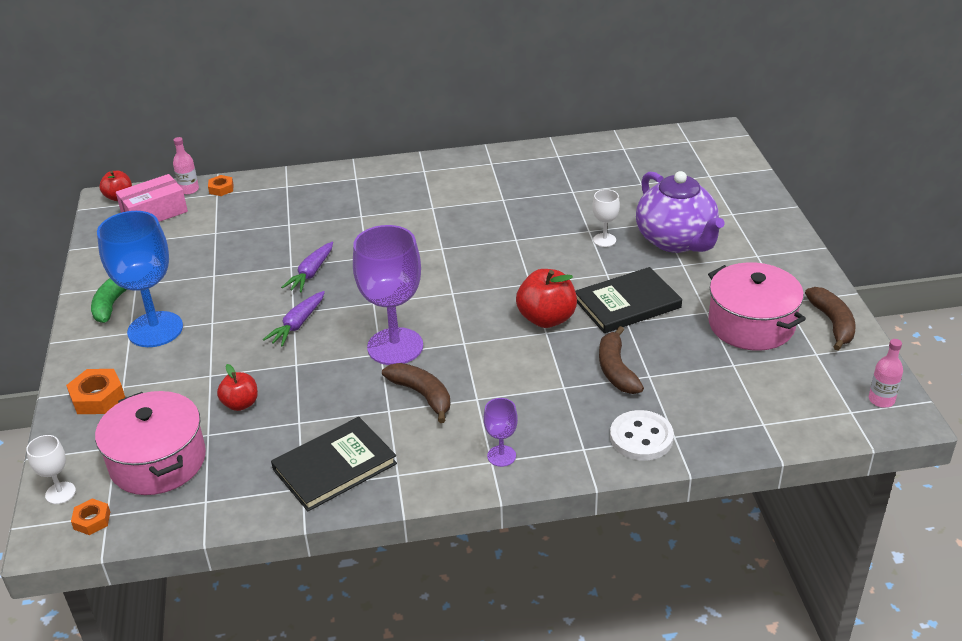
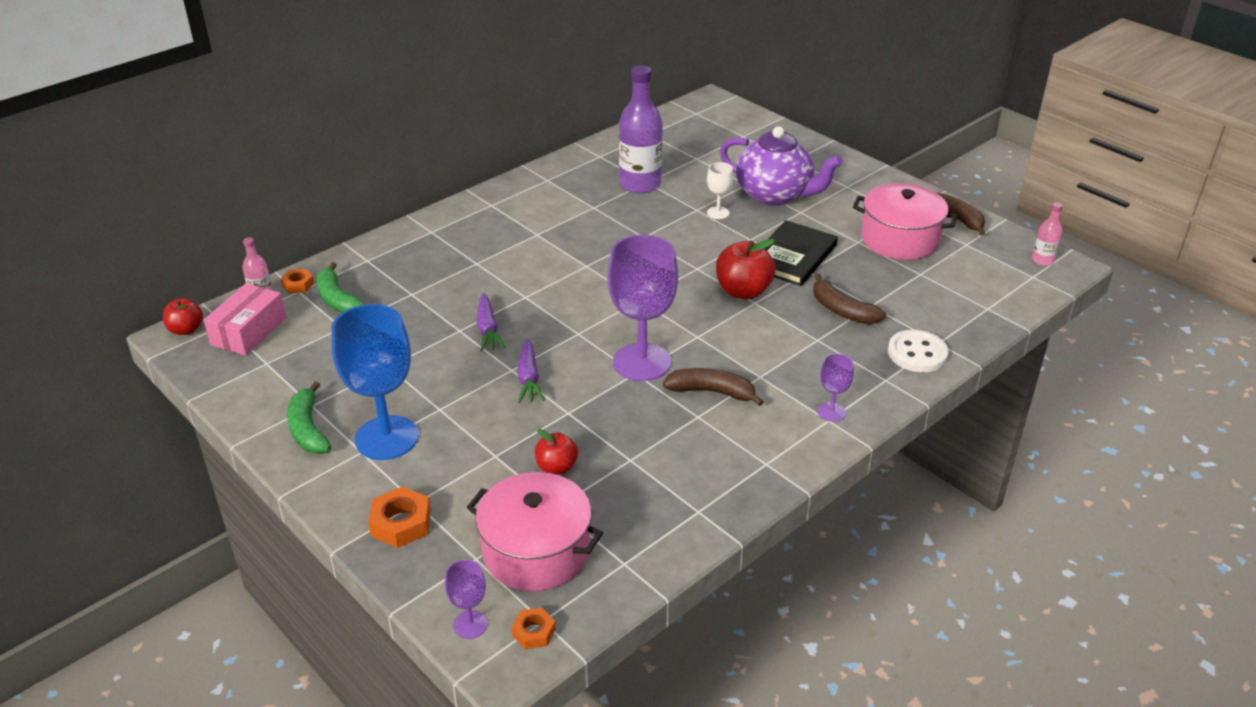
camera: 35 degrees left, 0 degrees up
white goblet [26,435,76,504] -> purple goblet [445,560,488,639]
black book [271,417,397,511] -> none
none -> green banana [317,262,365,313]
none -> purple bottle [619,66,663,193]

